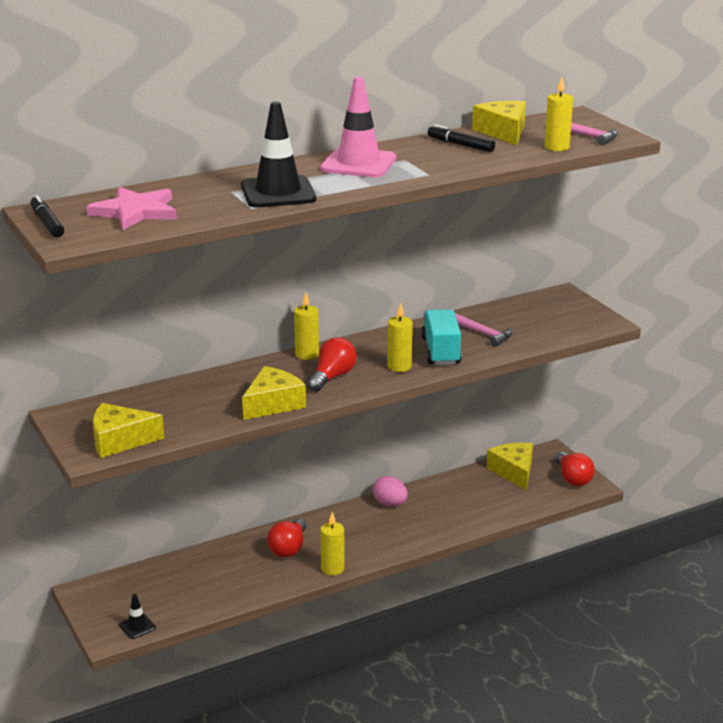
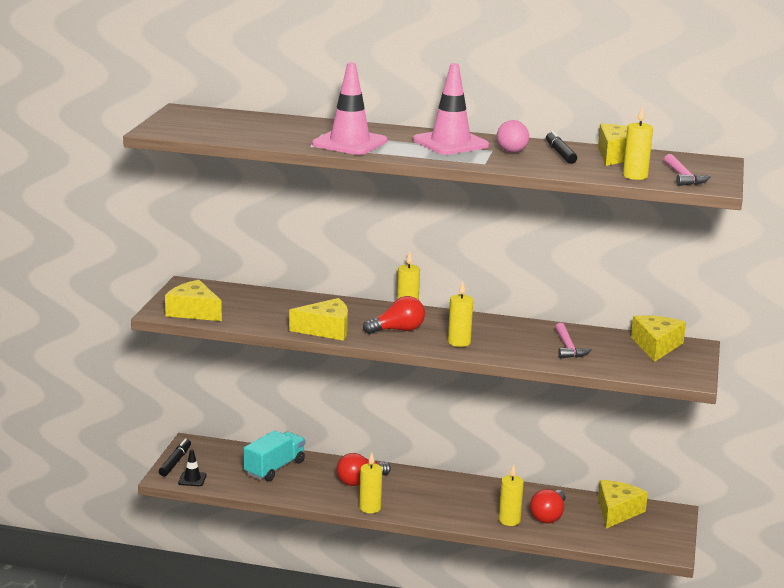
camera: 40 degrees right, 5 degrees down
black marker [30,195,64,237] -> black marker moved to [159,439,191,476]
pink star [86,187,177,230] -> none
black traffic cone [241,102,316,207] -> pink traffic cone [312,62,388,155]
pink egg [373,476,408,506] -> pink egg moved to [497,120,529,153]
turquoise truck [421,309,462,365] -> turquoise truck moved to [244,430,305,481]
red light bulb [555,452,595,486] -> red light bulb moved to [530,489,566,524]
none -> yellow candle [499,464,524,526]
none -> yellow cheese [631,315,686,362]

